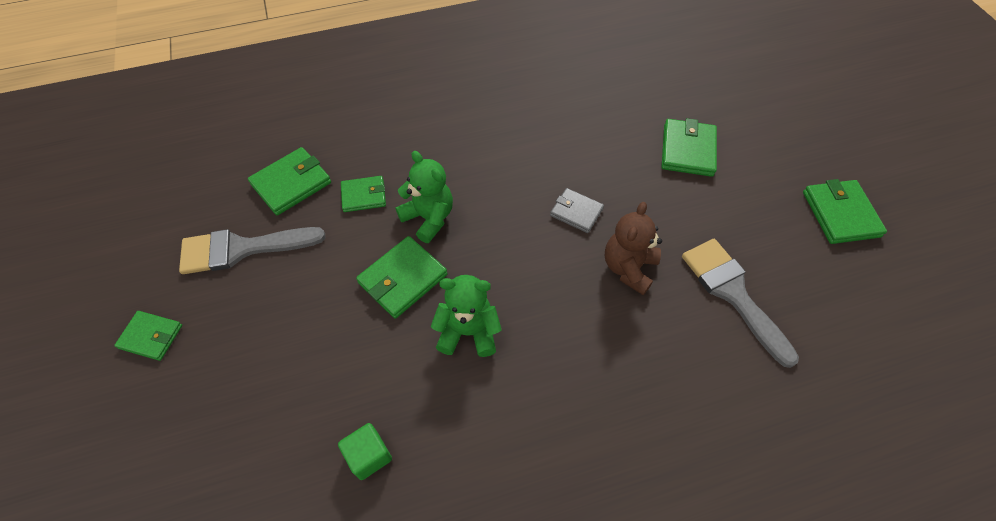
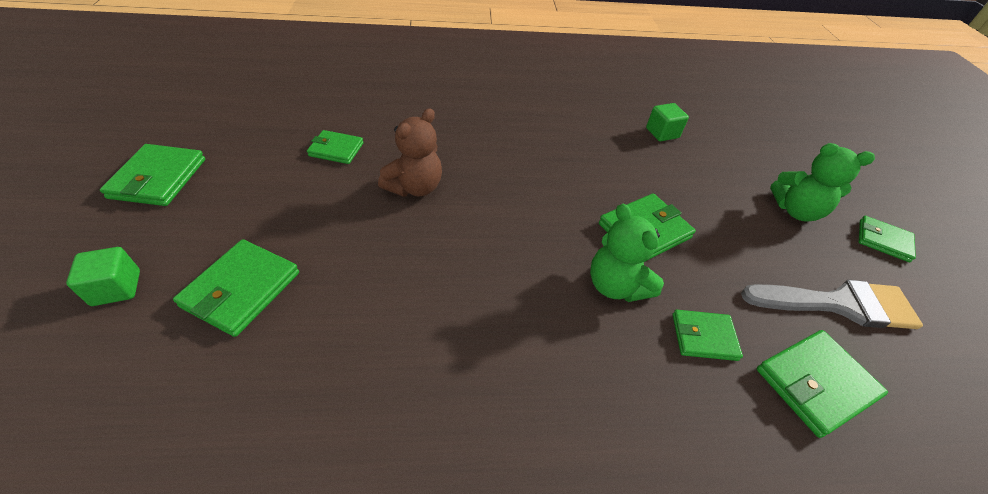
camera: 170 degrees left, 10 degrees down
green teddy bear [431,275,502,357] -> green teddy bear moved to [770,143,875,222]
grey wallet [550,188,604,233] -> none
grey brush [682,239,799,368] -> green wallet [307,130,363,164]
none -> green cube [66,247,140,306]

